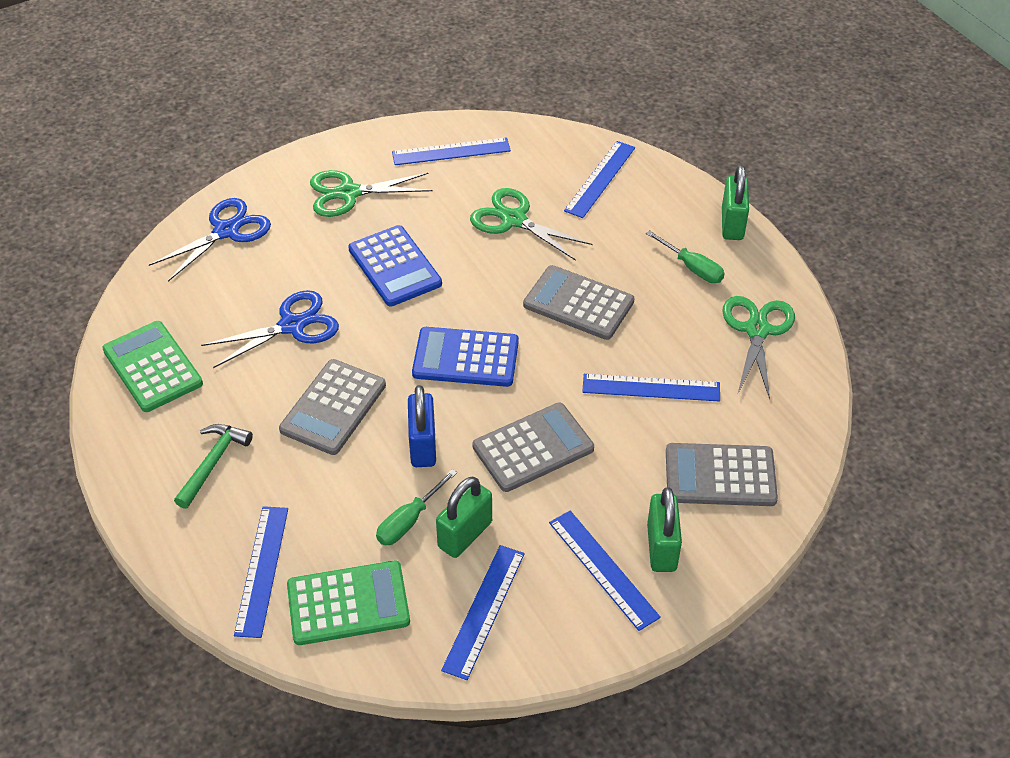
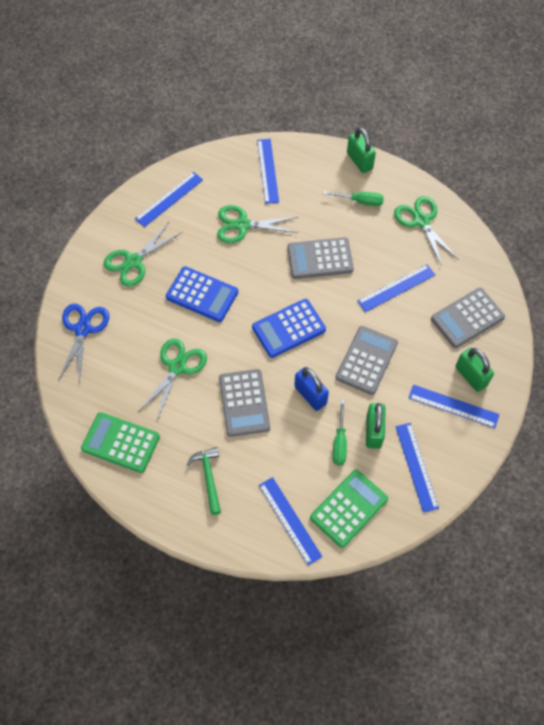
camera: 35 degrees left, 15 degrees up
blue scissors [201,290,339,368] -> green scissors [138,338,207,421]

